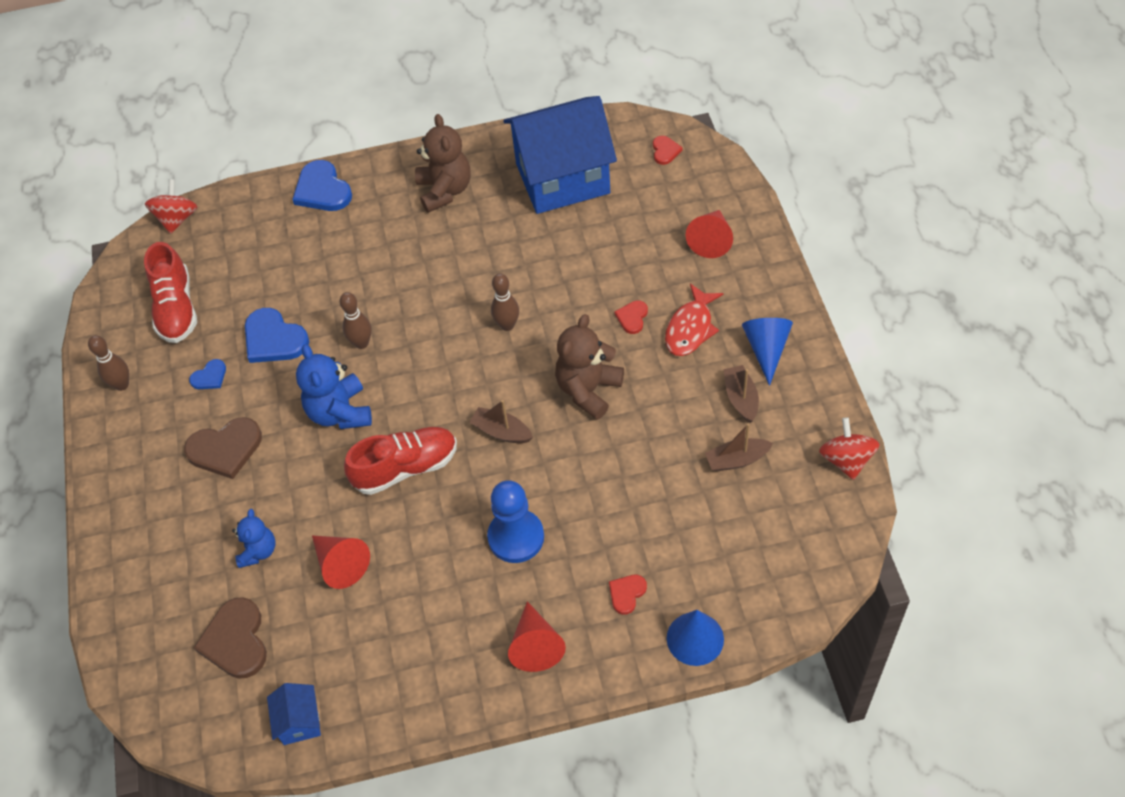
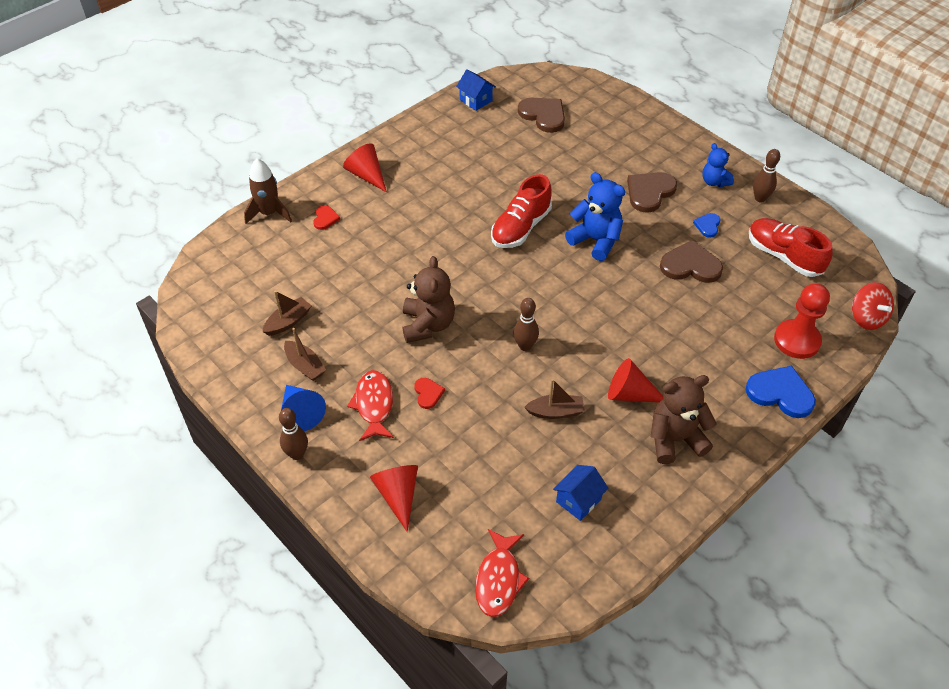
camera: 145 degrees right, 5 degrees down
blue teddy bear [232,509,275,568] -> blue teddy bear moved to [702,143,734,187]
blue heart [245,308,309,363] -> brown heart [660,240,723,283]
red cone [312,536,370,589] -> red cone moved to [608,358,663,403]
brown bowling pin [340,292,372,349] -> brown bowling pin moved to [279,408,308,460]
brown teddy bear [415,114,471,213] -> brown teddy bear turned 120 degrees clockwise [651,375,717,464]
brown boat [469,400,533,443] -> brown boat moved to [524,379,585,419]
blue pawn [487,480,544,563] -> none
blue house [503,96,617,214] -> blue house [553,465,609,521], size x0.40
red heart [653,136,683,165] -> red fish [475,529,529,617]
blue cone [667,610,724,666] -> brown rocket [244,159,292,224]
red spinning top [819,417,880,480] -> none
none -> red pawn [774,283,830,359]

